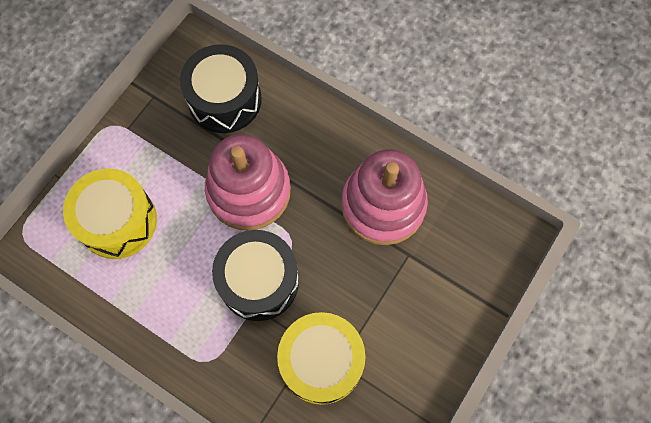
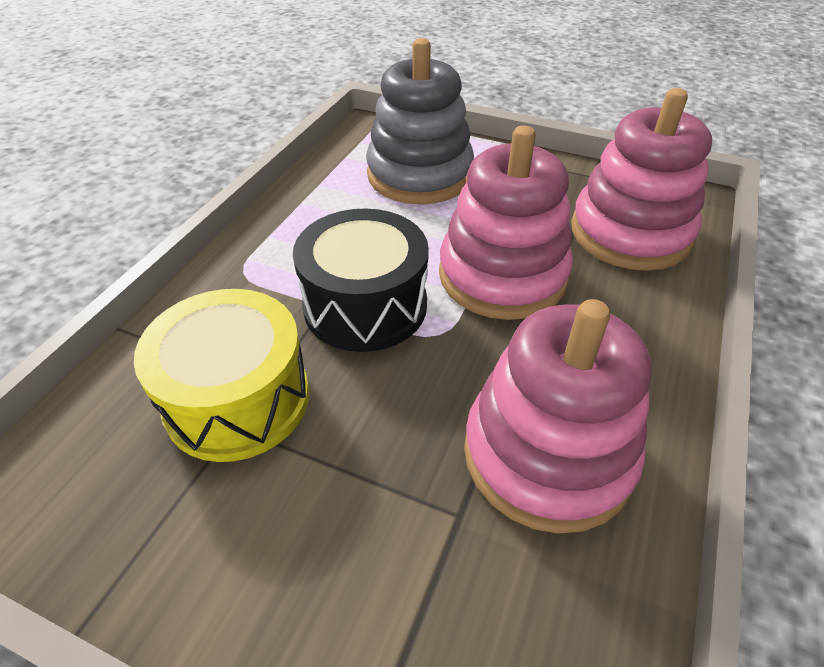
camera: 80 degrees right, 25 degrees down
yellow drum [63,168,157,259] -> grey stacking toy [366,38,474,204]
black drum [180,44,262,133] -> pink stacking toy [571,88,712,271]

